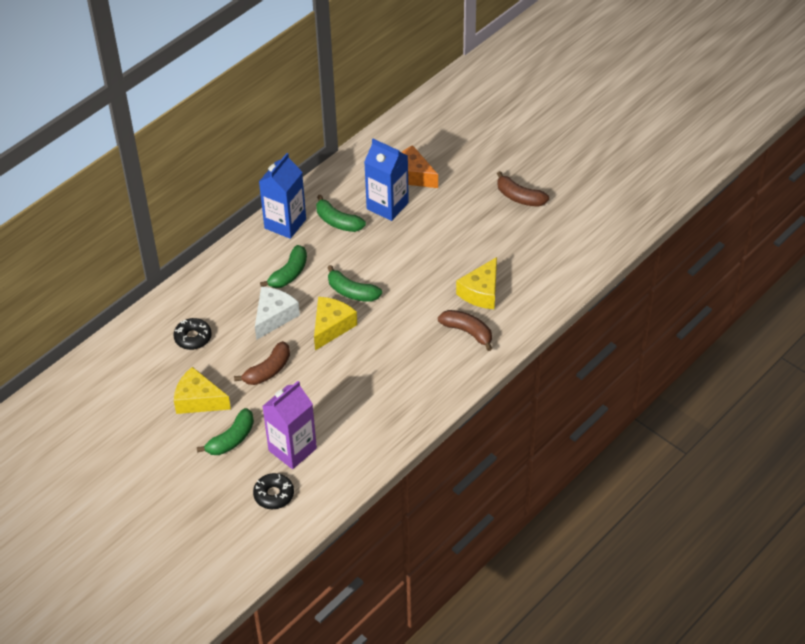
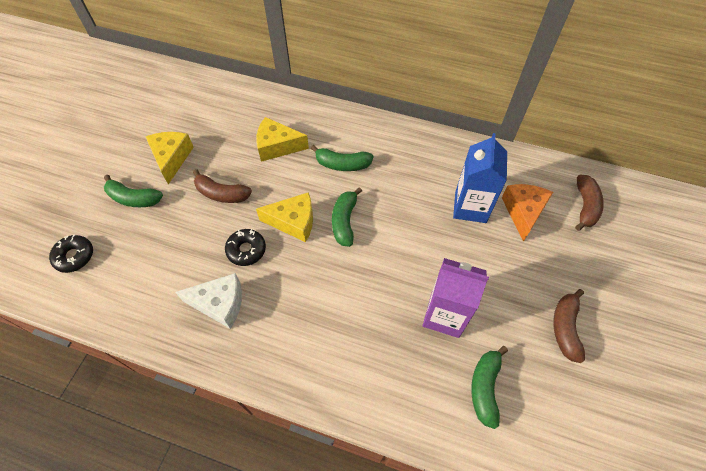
camera: 65 degrees right, 10 degrees up
black donut [173,318,212,350] -> black donut moved to [225,229,266,266]
white cheese [255,286,300,340] -> white cheese moved to [175,273,242,329]
blue carton [259,153,306,239] -> none
purple carton [262,381,317,469] -> purple carton moved to [422,258,489,338]
green banana [316,195,366,232] -> green banana moved to [471,346,508,429]
brown banana [438,310,492,351] -> brown banana moved to [575,175,604,231]
yellow cheese [456,257,497,309] -> yellow cheese moved to [256,117,309,162]

